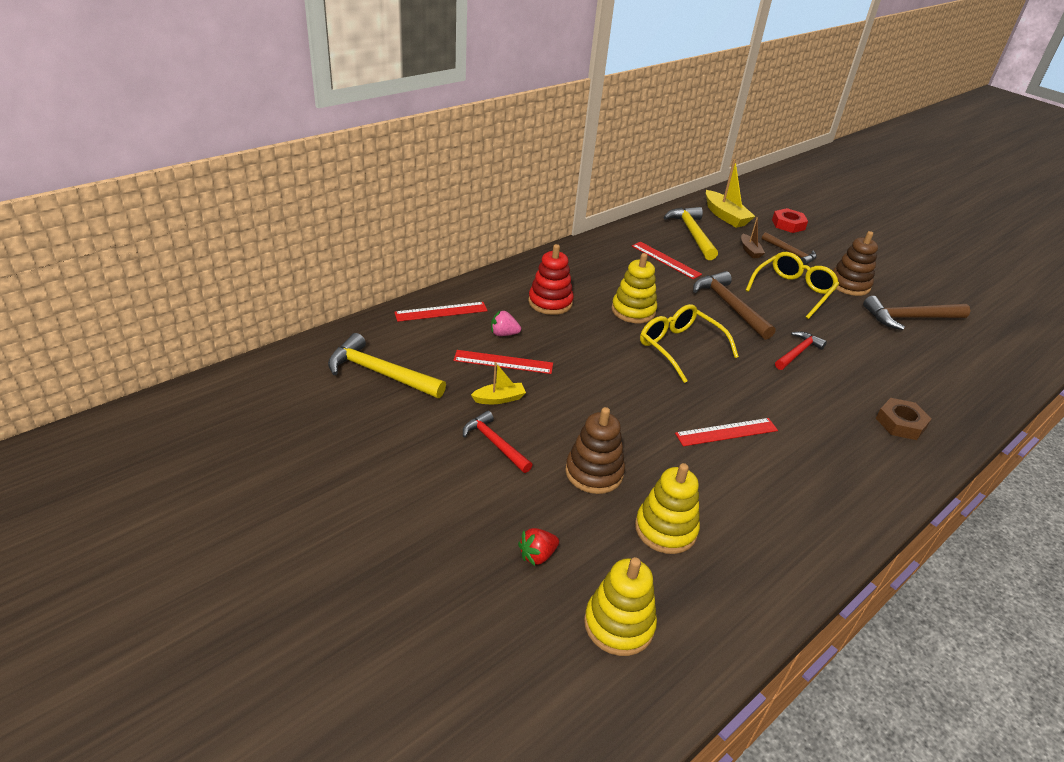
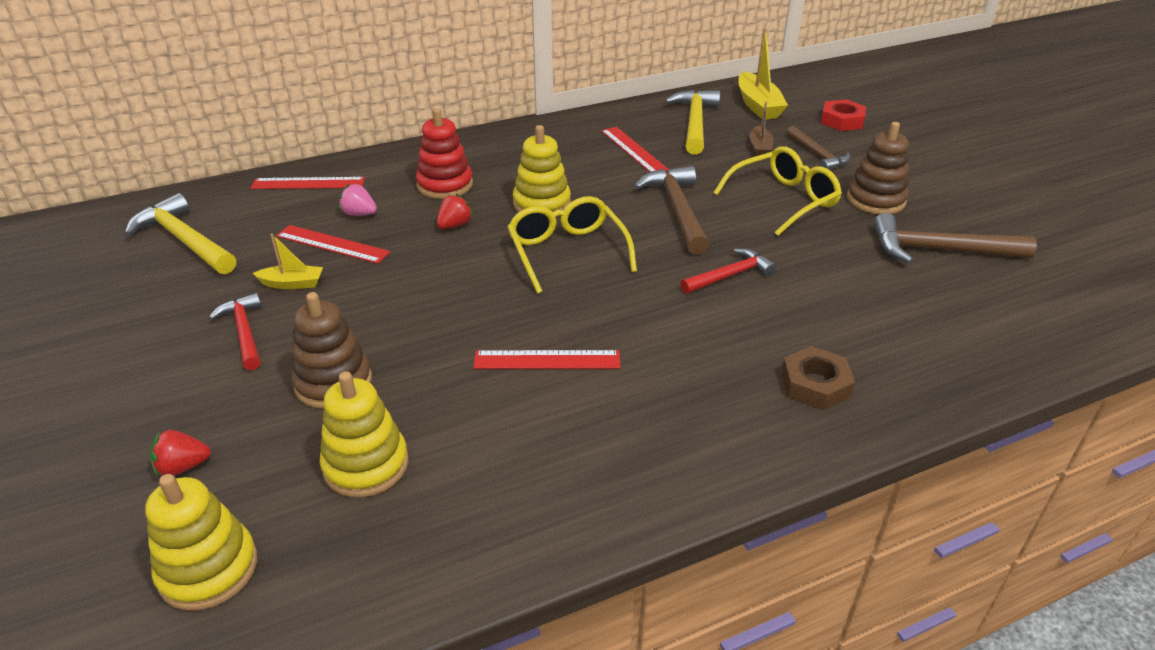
camera: 20 degrees right, 0 degrees up
none -> red strawberry [437,194,473,229]

